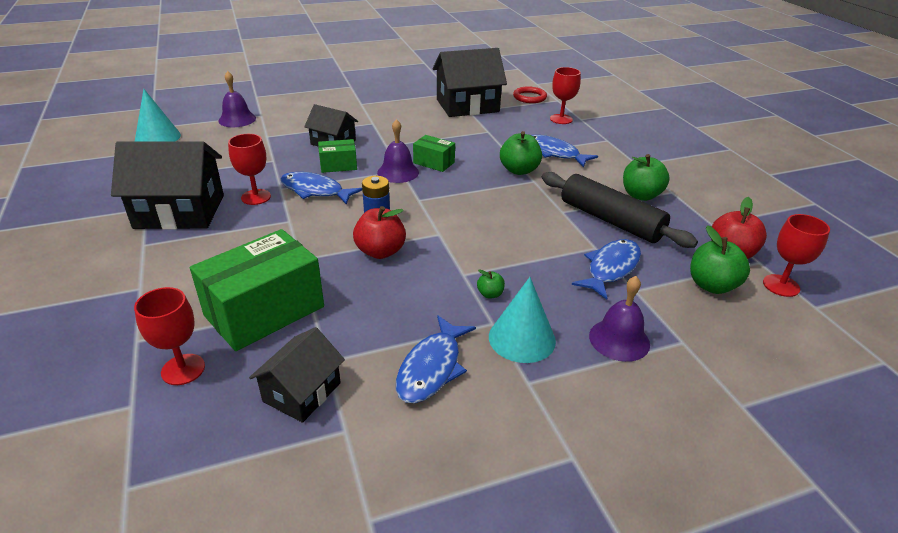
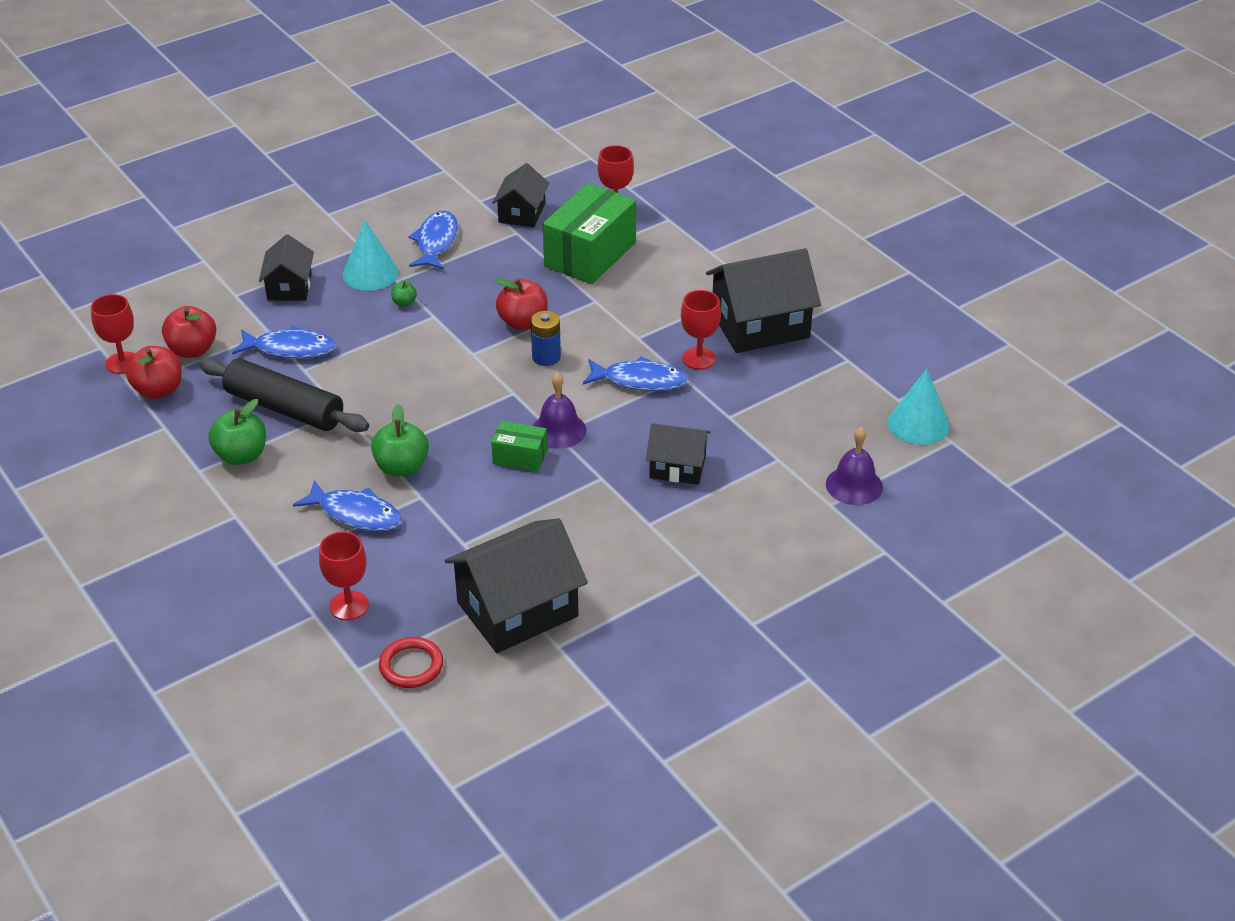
camera: 165 degrees right, 5 degrees up
green box [318,139,357,173] -> none
blue fish [572,239,641,300] -> blue fish turned 105 degrees counterclockwise [232,325,336,358]
purple bell [589,276,650,362] -> black house [259,234,314,301]
green apple [690,225,750,294] -> red apple [162,306,216,358]

